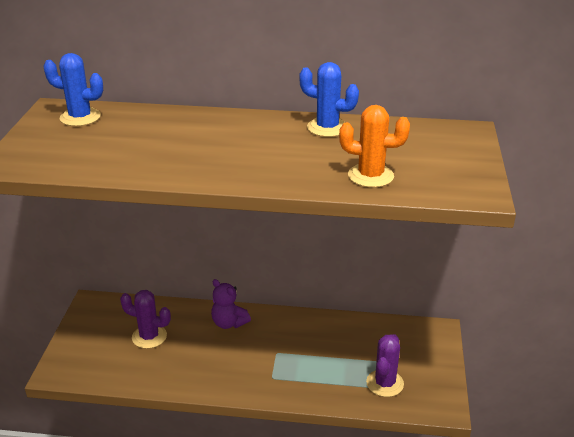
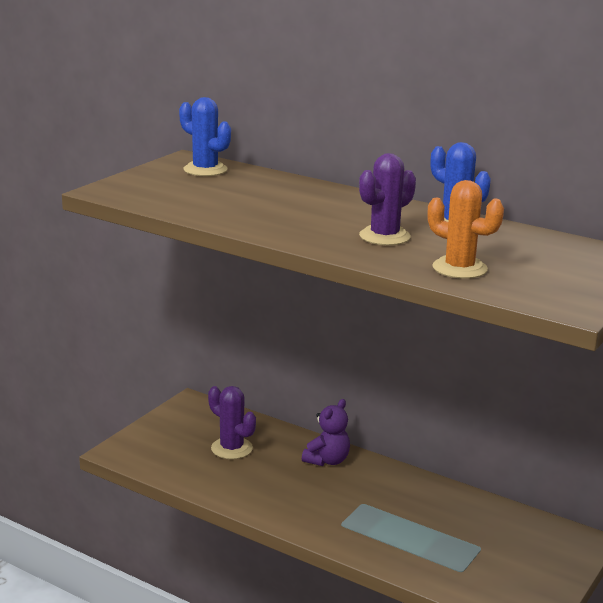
camera: 25 degrees right, 10 degrees down
purple teddy bear [211,279,251,329] -> purple teddy bear turned 120 degrees counterclockwise [302,399,350,466]
purple cactus [366,334,404,397] -> purple cactus moved to [359,153,416,245]

